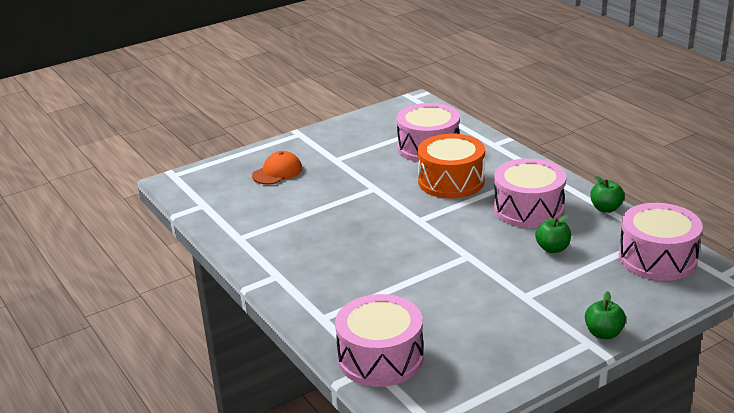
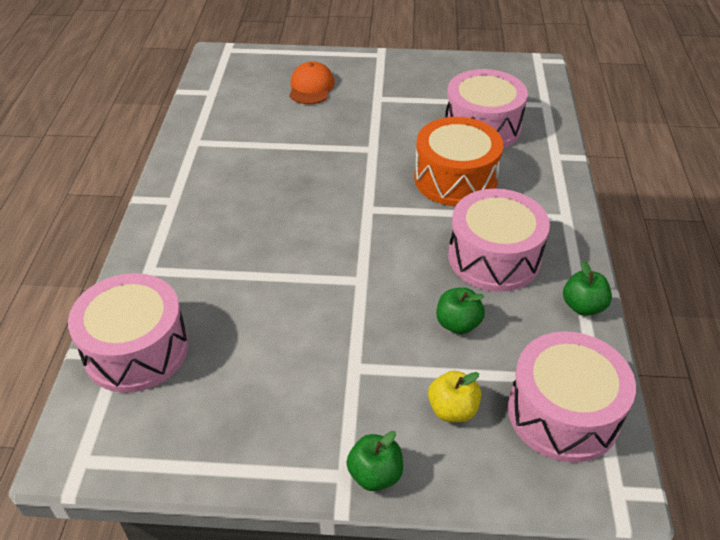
camera: 35 degrees right, 15 degrees up
orange cap [252,151,302,184] -> orange cap turned 75 degrees counterclockwise [289,61,335,104]
none -> yellow apple [428,371,481,422]

